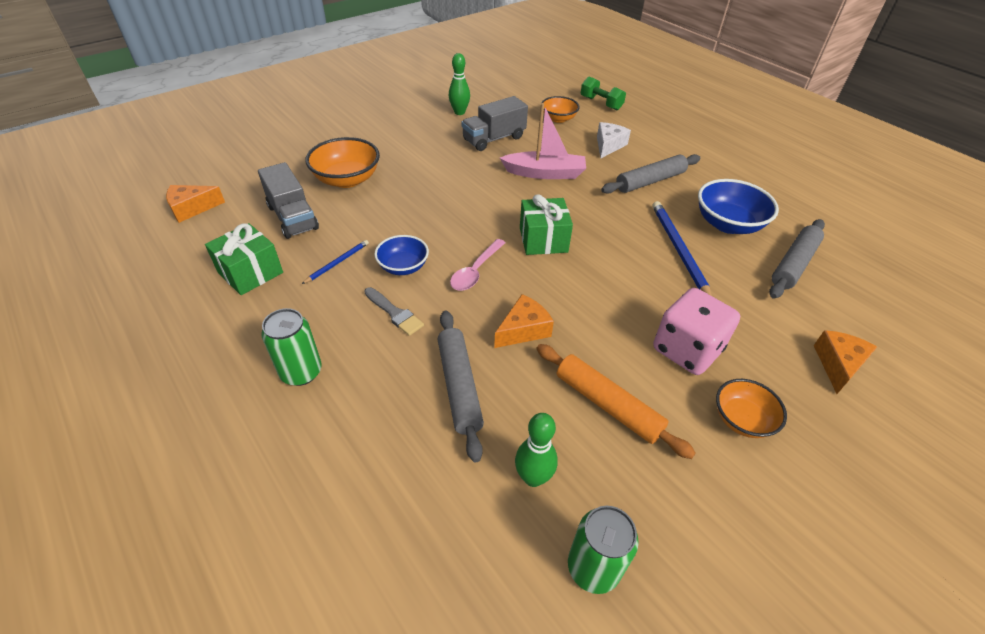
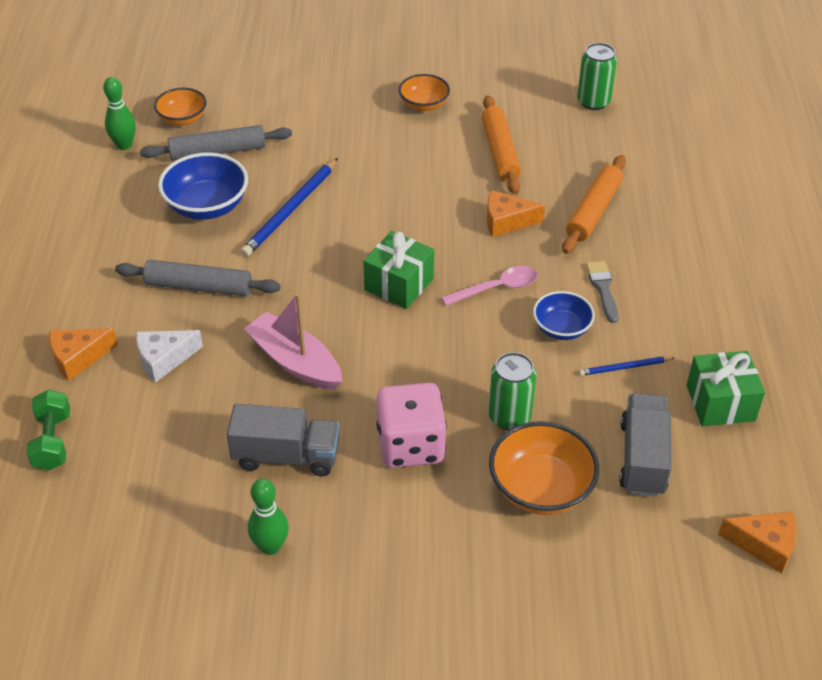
camera: 140 degrees left, 0 degrees up
green can [261,308,322,386] -> green can moved to [488,352,536,430]
grey rolling pin [437,311,484,462] -> orange rolling pin [562,155,626,254]
green bowling pin [515,413,558,487] -> green bowling pin moved to [103,77,136,150]
orange bowl [541,96,580,123] -> orange bowl moved to [154,88,207,126]
pink dice [653,288,740,375] -> pink dice moved to [376,383,447,468]
orange cheese [813,330,877,394] -> orange cheese moved to [49,328,118,381]

